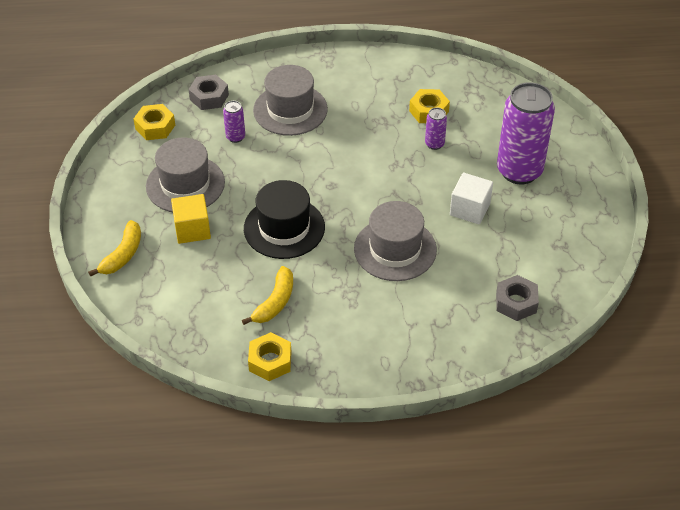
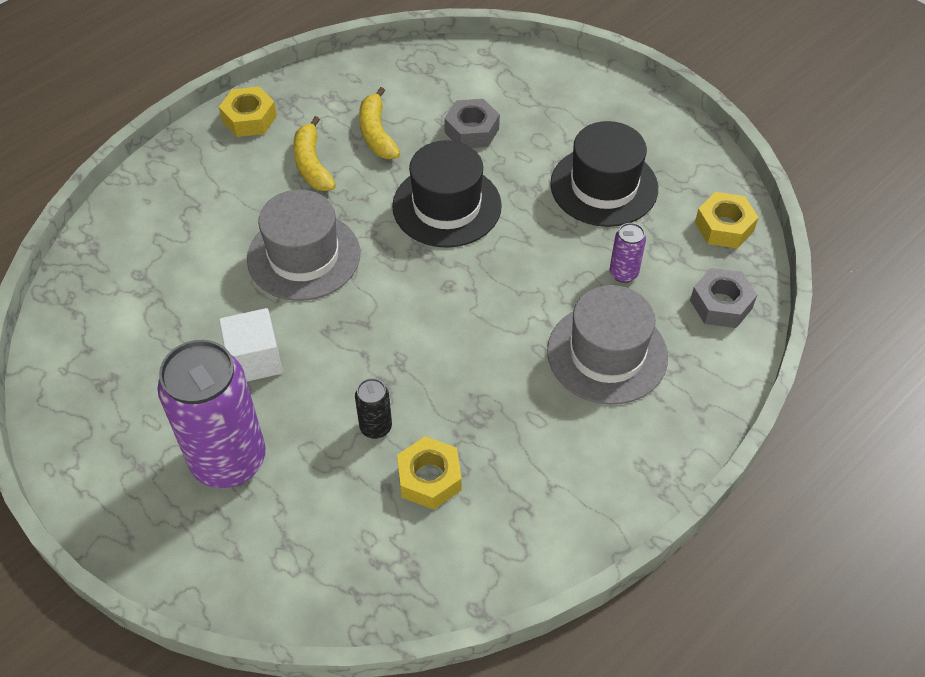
camera: 140 degrees right, 5 degrees up
yellow banana [88,220,141,277] -> yellow banana moved to [293,116,336,191]
grey hat [146,138,225,212] -> black hat [550,121,658,227]
yellow cube [171,194,211,244] -> none
yellow nut [248,332,291,381] -> yellow nut moved to [219,87,277,137]
purple can [425,108,447,150] -> black can [355,378,392,439]
grey nut [496,275,539,321] -> grey nut moved to [444,99,500,148]

